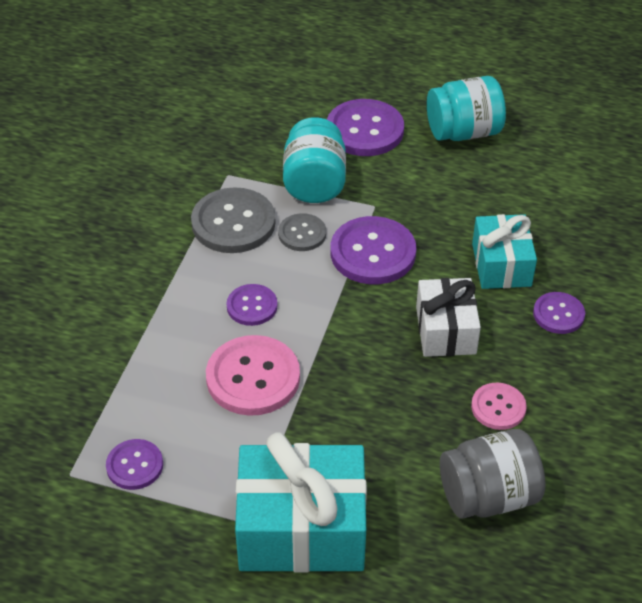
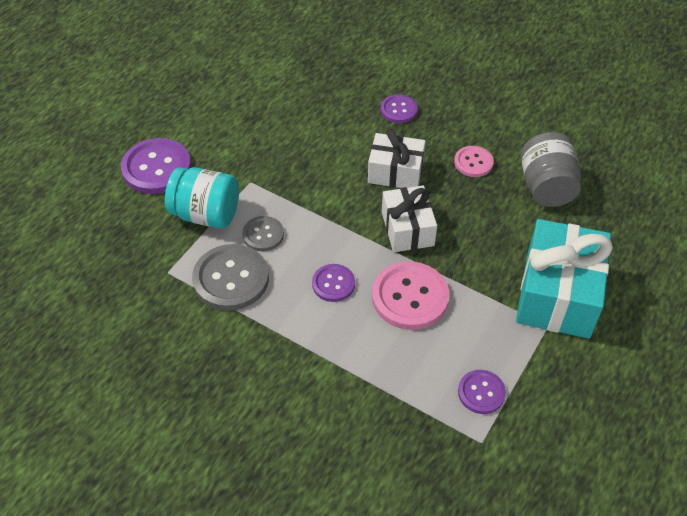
camera: 75 degrees left, 5 degrees up
purple button [330,216,416,284] -> none
turquoise jar [427,76,506,141] -> none
turquoise gift [472,214,537,289] -> none
none -> white gift [382,185,437,252]

